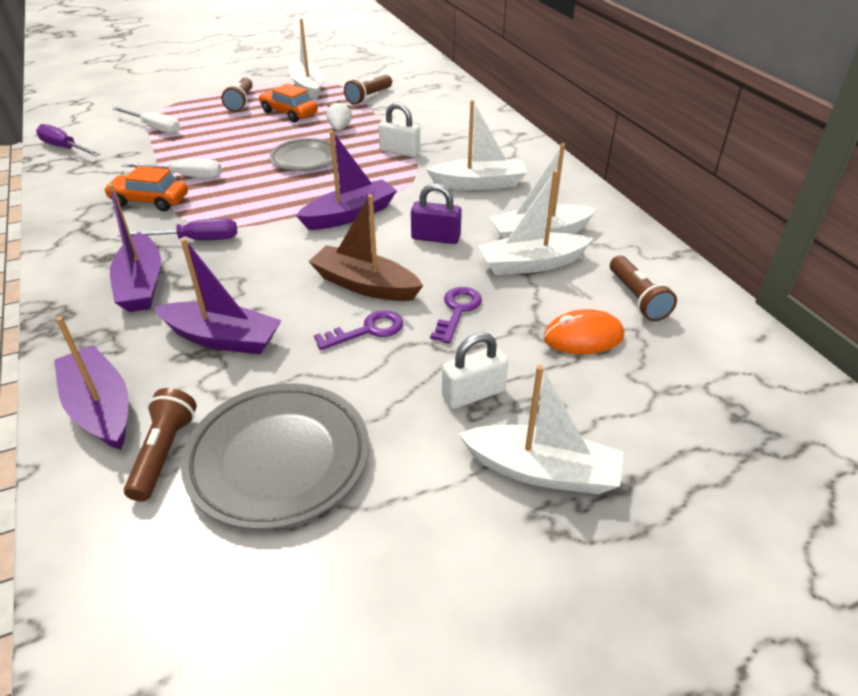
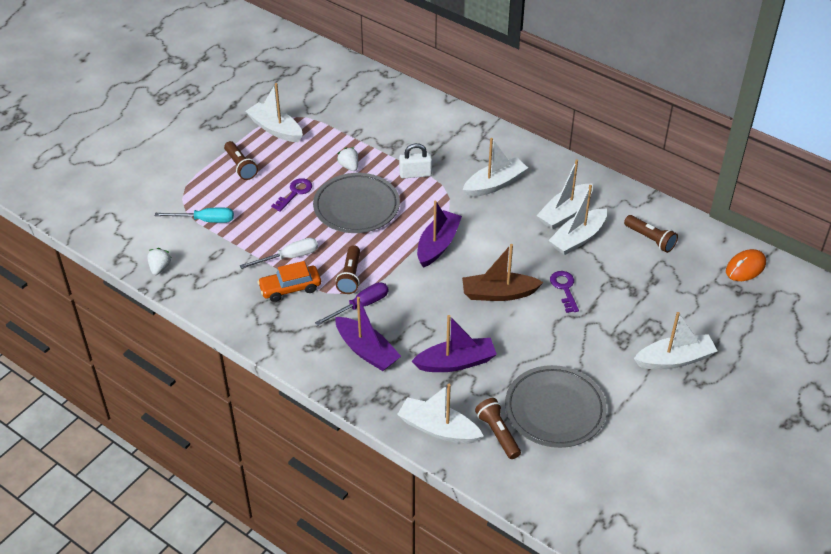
camera: 30 degrees left, 5 degrees up
purple screwdriver [36,124,101,157] -> white strawberry [147,248,171,275]
purple boat [54,316,129,450] -> white boat [397,384,484,444]
white screwdriver [112,107,180,134] -> turquoise screwdriver [155,208,234,223]
orange car [259,83,318,123] -> none
grey plate [269,138,337,171] -> grey plate [313,173,400,233], size x1.54
purple key [314,310,403,350] -> purple key moved to [271,178,312,212]
brown flashlight [344,75,392,105] -> brown flashlight moved to [336,245,360,294]
purple padlock [411,183,462,244] -> none
white padlock [442,333,508,409] -> none
orange mouse [544,309,624,354] -> orange mouse moved to [726,249,766,281]

